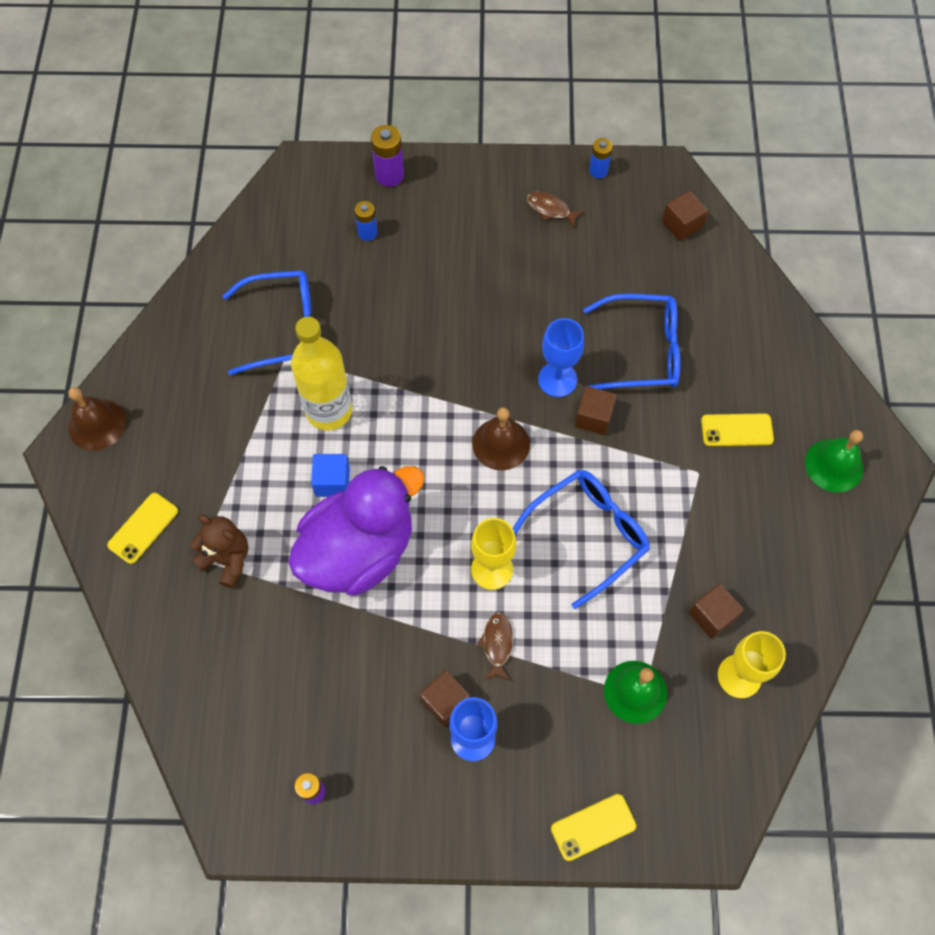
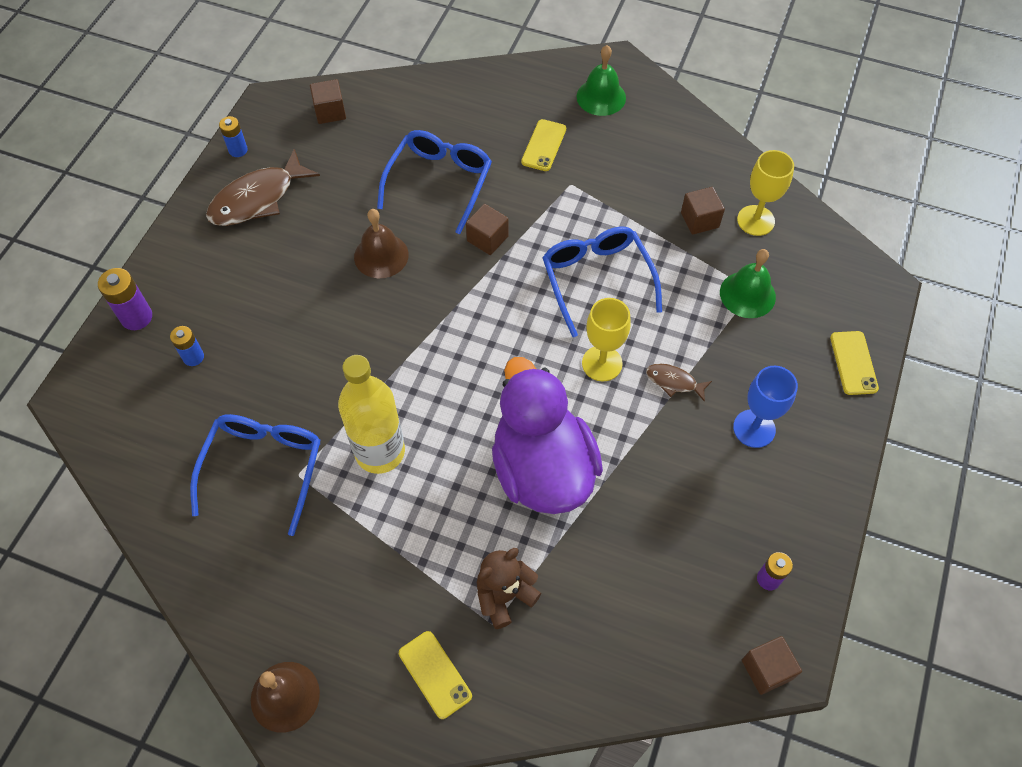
camera: 70 degrees left, 5 degrees down
blue cube [311,454,350,497] -> none
brown cube [420,670,470,727] -> brown cube moved to [742,636,802,695]
brown bell [472,407,530,470] -> brown bell moved to [354,209,409,278]
brown fish [527,192,584,227] -> brown fish [206,149,320,226], size x2.00
blue goblet [538,318,584,397] -> none

